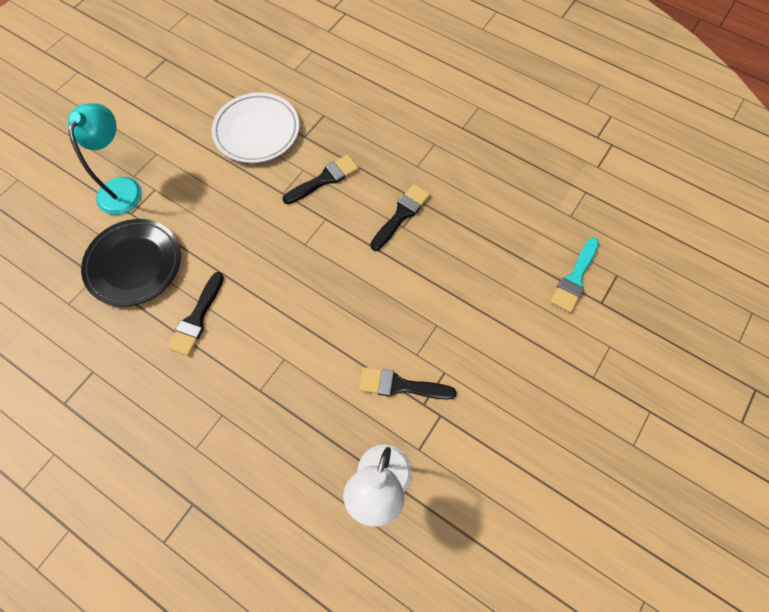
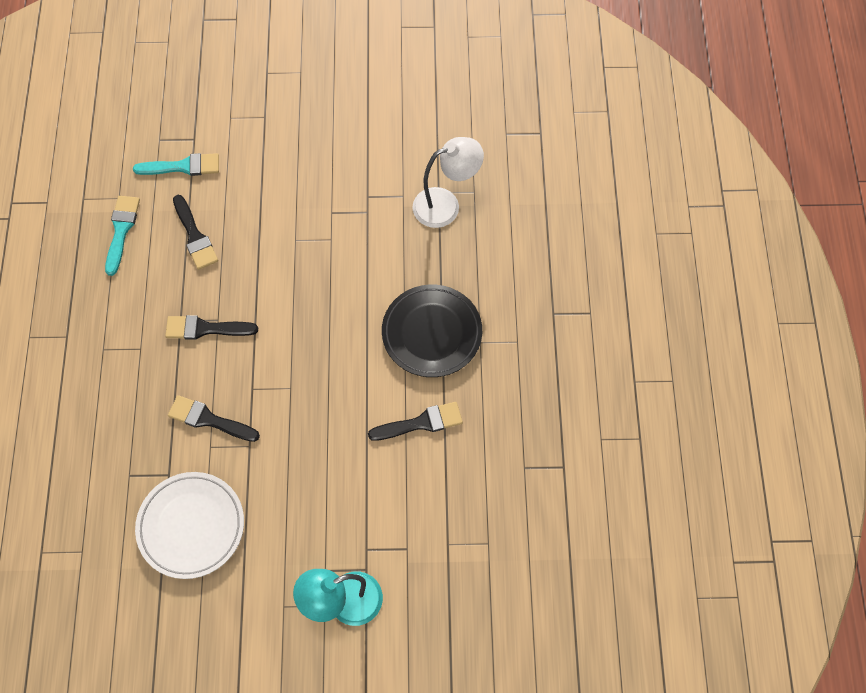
camera: 125 degrees left, 0 degrees up
black plate [81,219,181,306] -> black plate moved to [382,285,482,377]
black brush [359,367,457,400] -> black brush moved to [173,195,218,270]
none -> turquoise brush [105,196,140,276]

